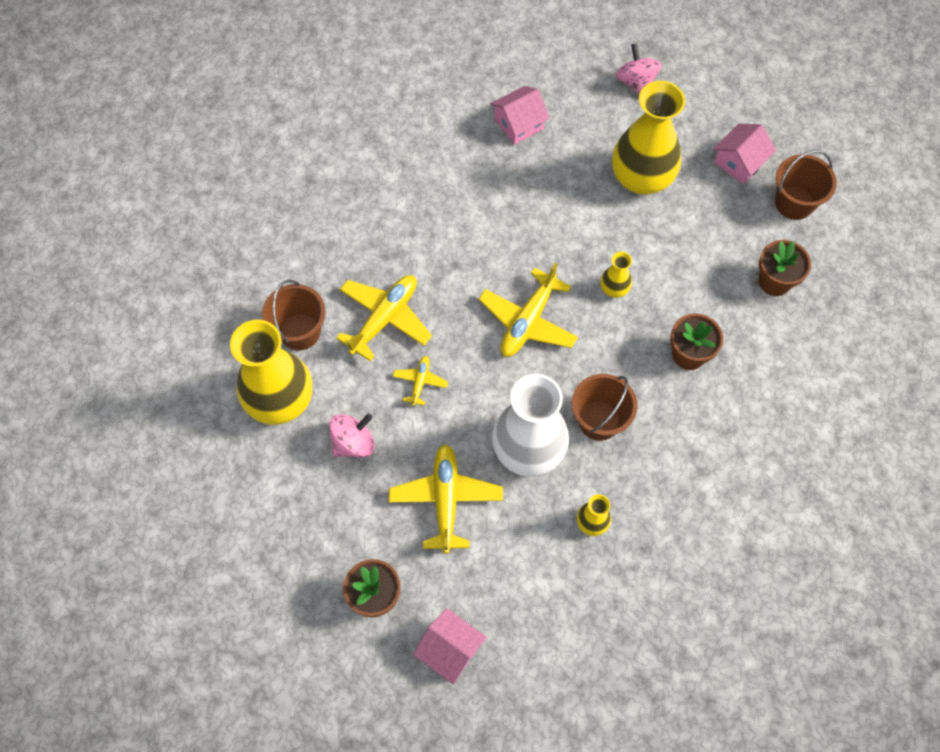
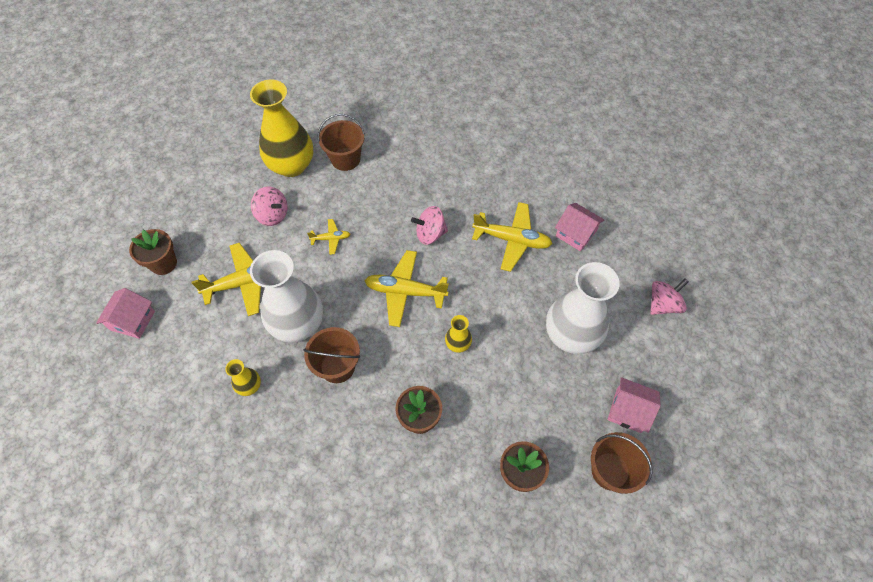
camera: 70 degrees right, 5 degrees down
yellow plane [336,275,432,361] -> yellow plane moved to [472,202,552,272]
yellow vase [612,81,685,194] -> white vase [546,262,620,354]
none -> pink spinning top [411,206,448,245]

